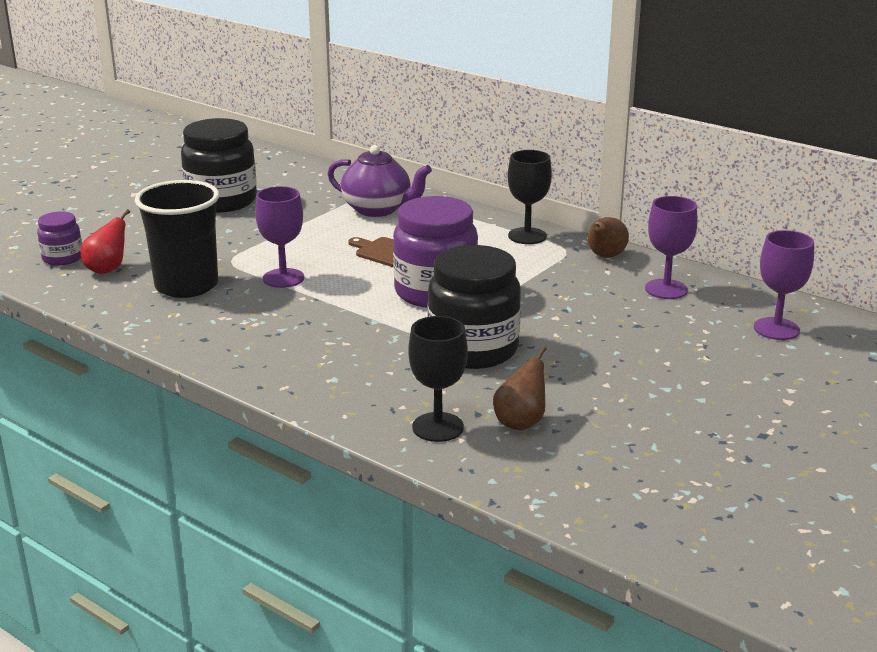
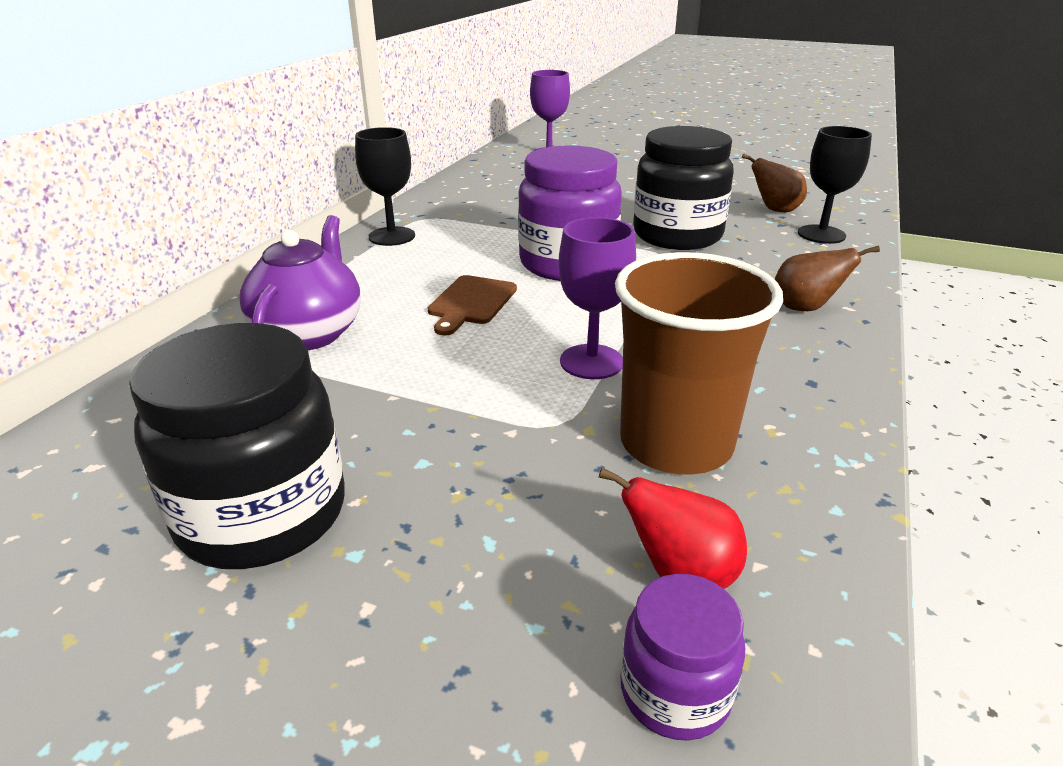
camera: 105 degrees left, 5 degrees up
black cup [135,180,219,298] -> brown cup [615,252,783,475]
brown pear [588,217,629,258] -> brown pear moved to [775,246,880,311]
purple goblet [645,196,698,299] -> none

